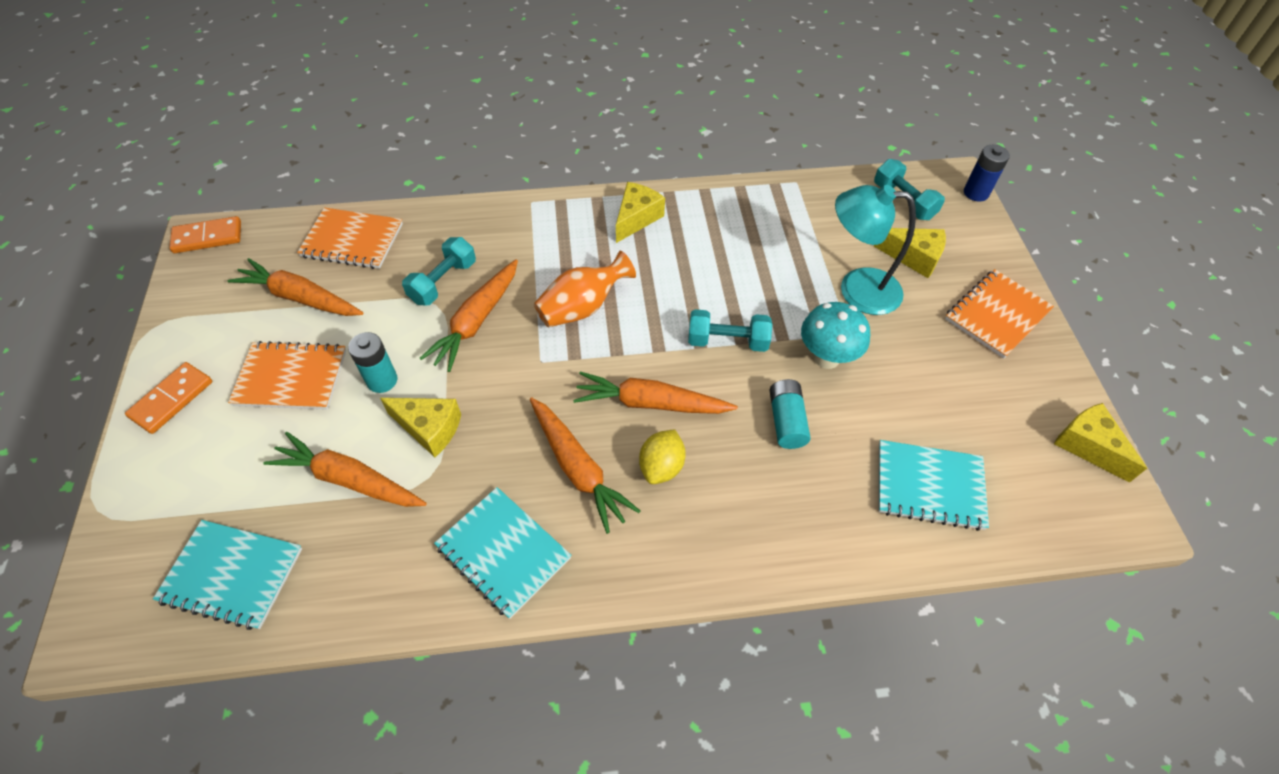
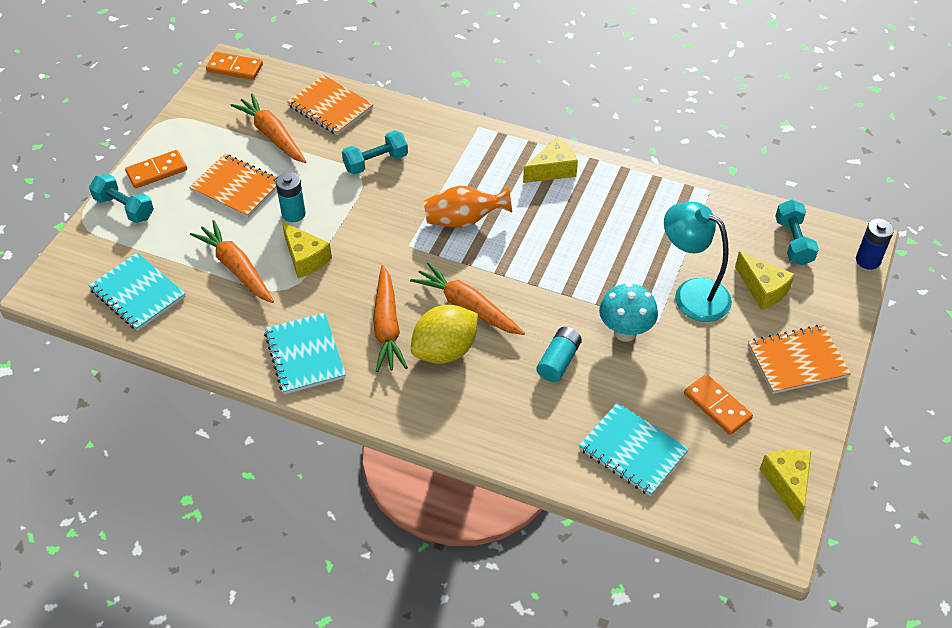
camera: 30 degrees right, 5 degrees down
orange carrot [420,259,518,372] -> none
yellow lemon [639,429,686,484] -> yellow lemon [411,305,478,364], size x1.56
turquoise dumbbell [688,309,772,352] -> turquoise dumbbell moved to [89,174,154,223]
none -> orange domino [684,374,753,435]

